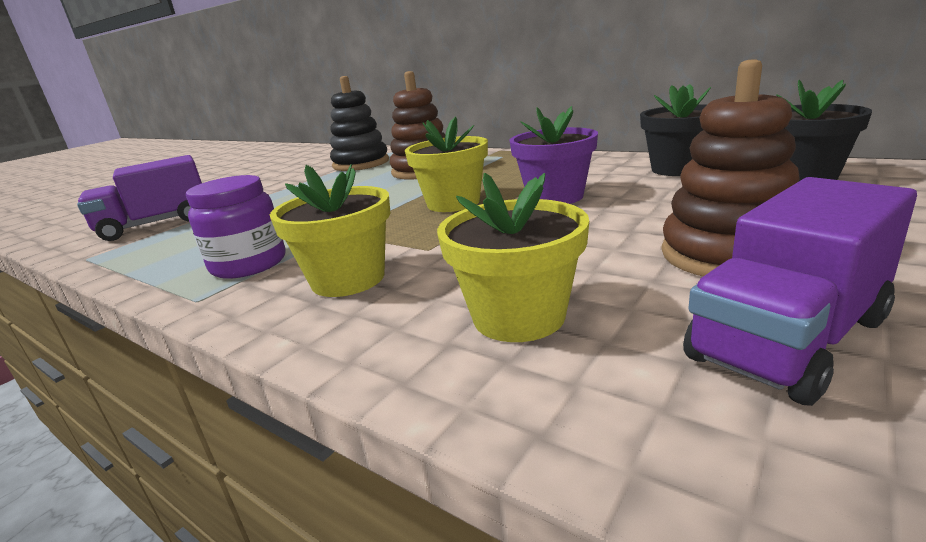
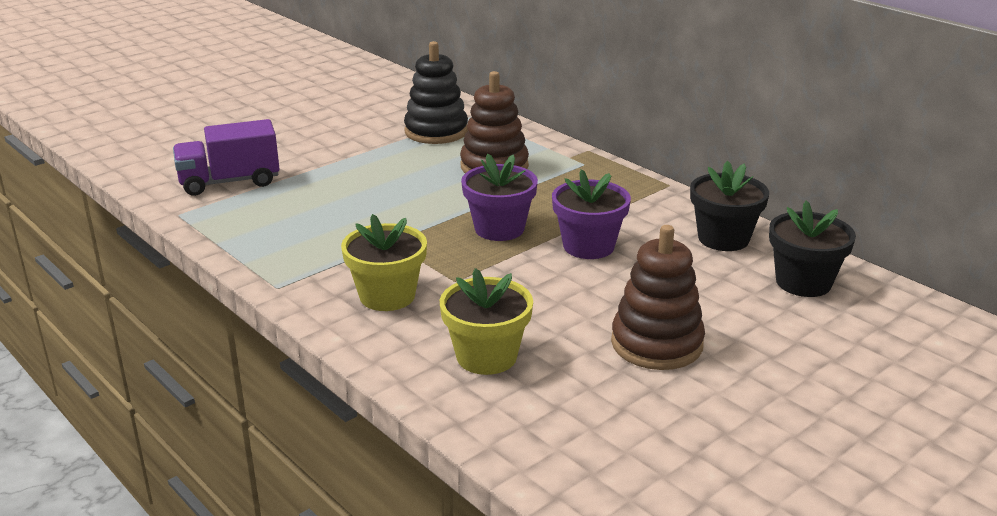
camera: 10 degrees right, 5 degrees up
purple jar [186,175,286,279] -> none
yellow flower pot [405,117,488,212] -> purple flower pot [461,154,538,241]
purple truck [683,177,917,406] -> none

